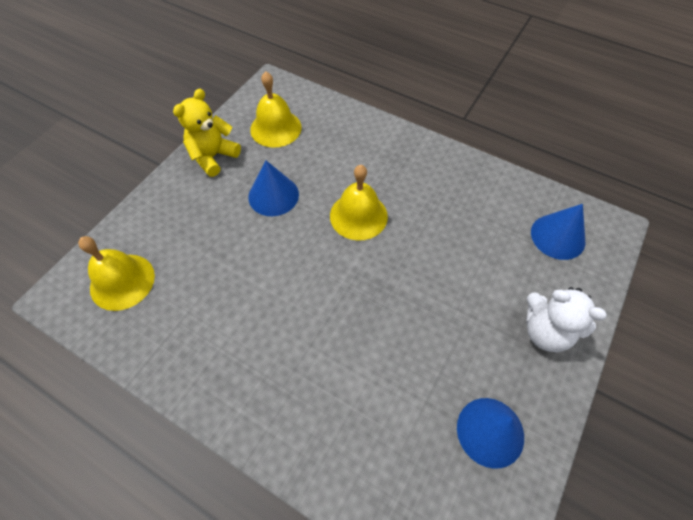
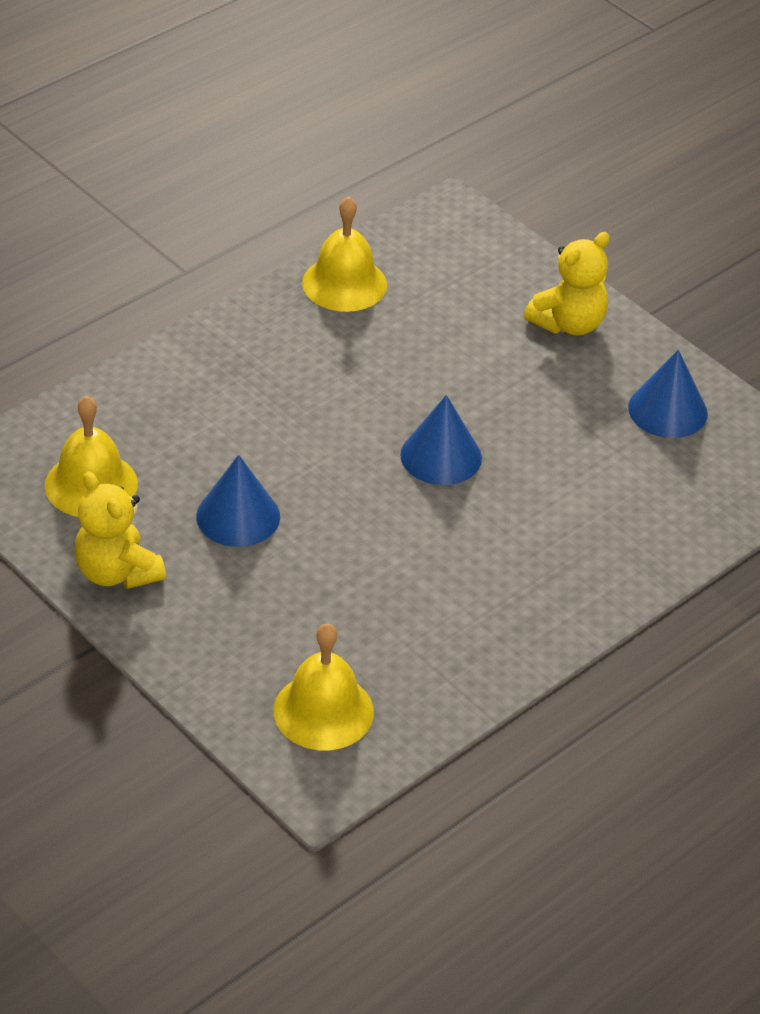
camera: 75 degrees left, 15 degrees down
yellow bell [330,165,388,241] -> yellow bell moved to [302,196,387,312]
white teddy bear [526,287,607,352] -> yellow teddy bear [524,232,609,335]
blue cone [531,204,585,260] -> blue cone moved to [400,395,482,485]

